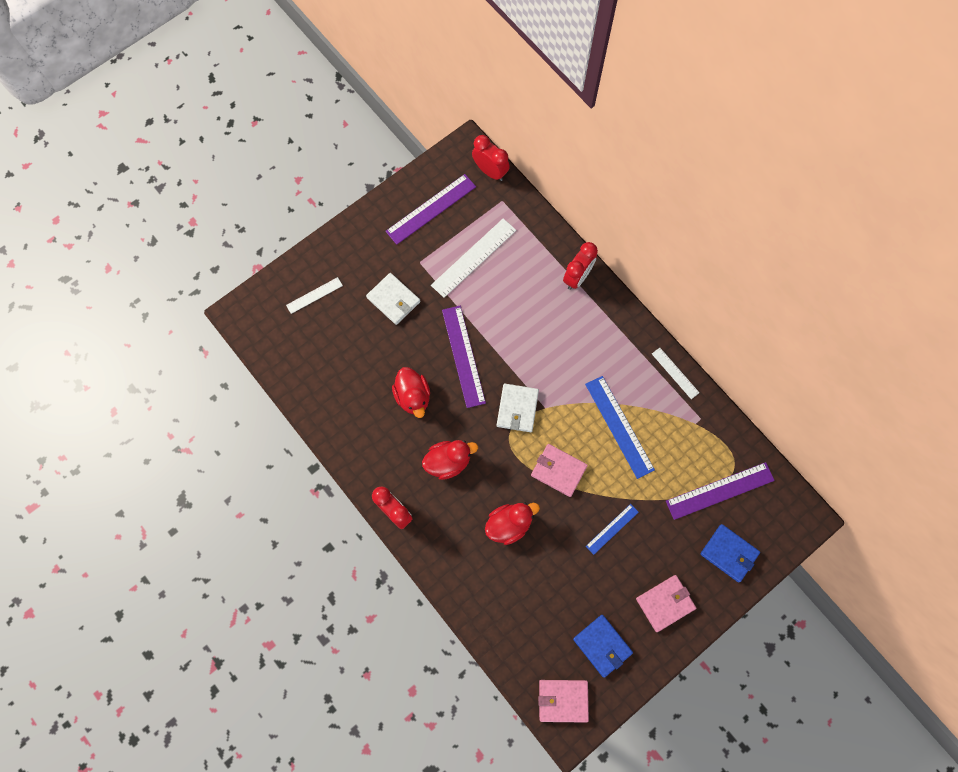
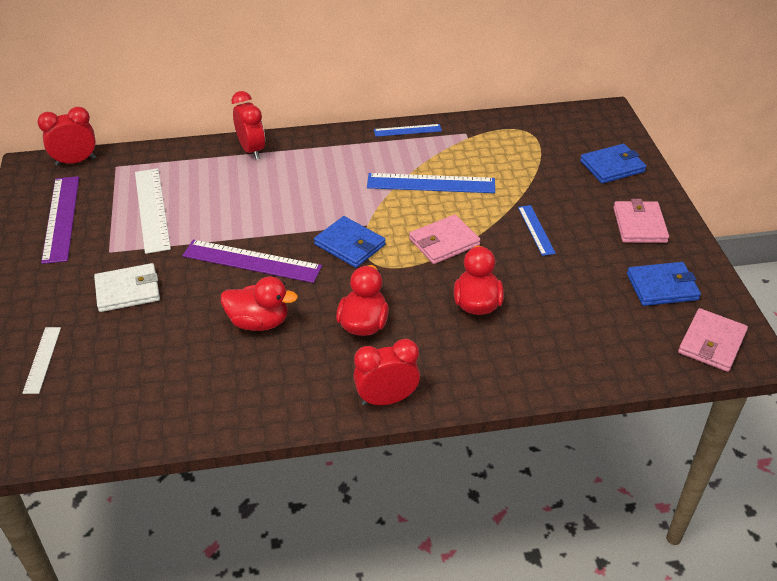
camera: 60 degrees left, 30 degrees down
white wallet [497,384,539,432] -> blue wallet [314,216,385,268]
white ruler [652,348,700,399] -> blue ruler [374,124,442,137]
purple ruler [666,462,775,520] -> none

